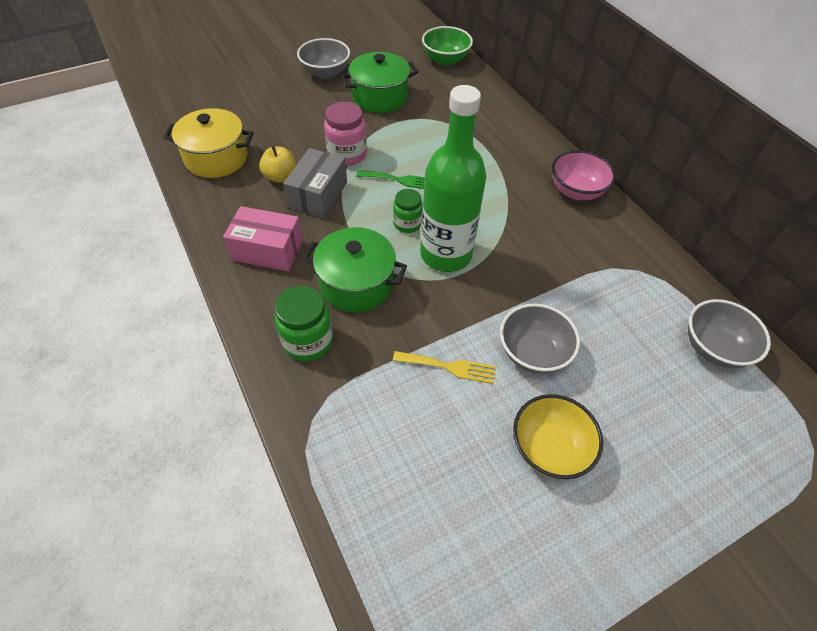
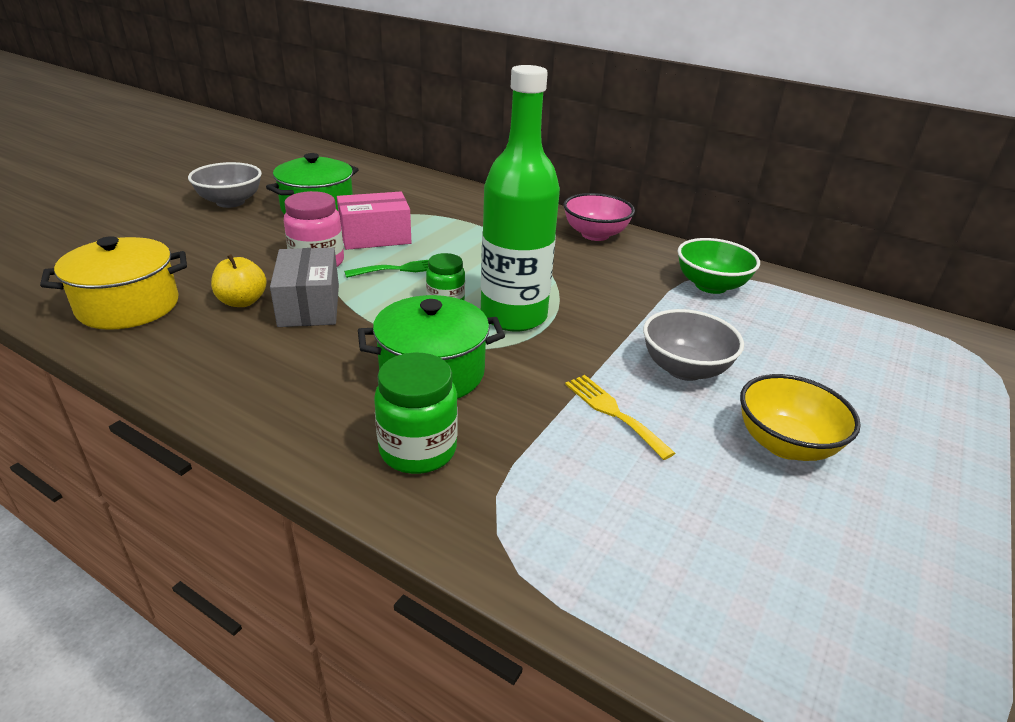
camera: 30 degrees left, 20 degrees down
pink box [223,206,303,272] -> pink box moved to [337,192,411,250]
yellow fork [393,351,496,384] -> yellow fork turned 105 degrees counterclockwise [565,375,675,460]
green bowl [422,26,473,66] -> green bowl moved to [678,238,760,294]
grey bowl [688,299,771,368] -> none

